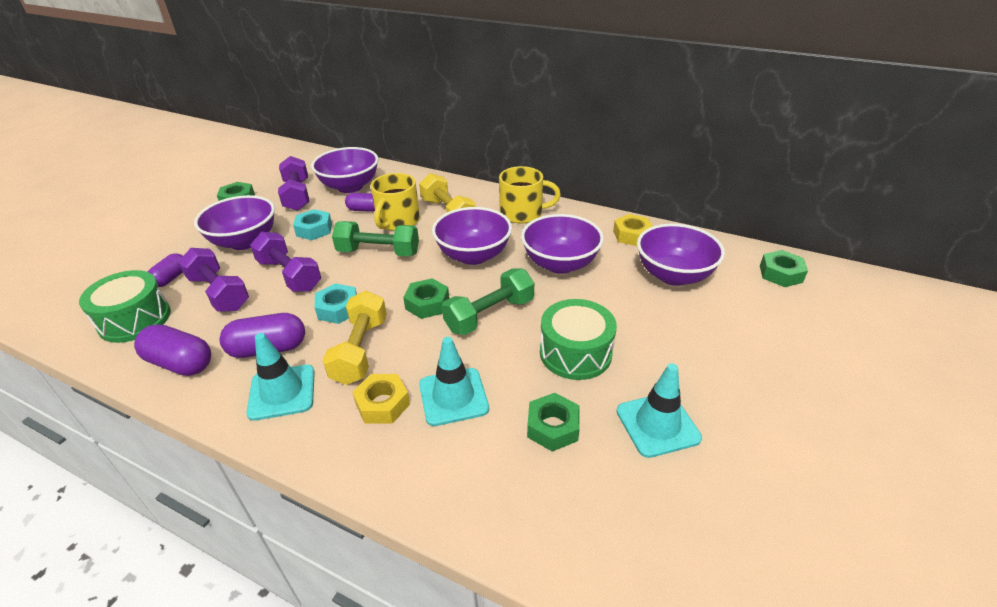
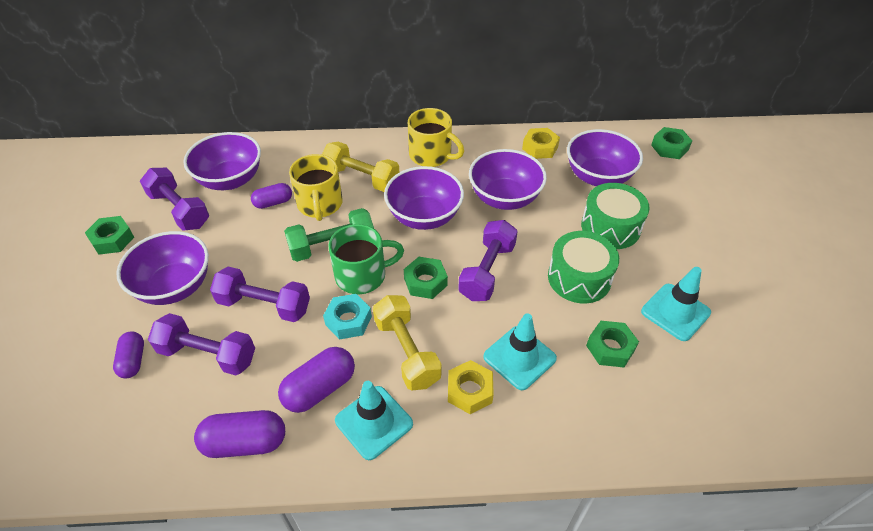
camera: 30 degrees left, 10 degrees up
green drum [79,270,171,343] -> green drum moved to [581,183,650,249]
turquoise nut [293,209,332,240] -> none
green dumbbell [442,269,534,335] -> purple dumbbell [458,220,518,301]
yellow mug [499,166,561,224] -> yellow mug turned 60 degrees clockwise [408,108,464,167]
none -> green mug [328,224,404,294]

